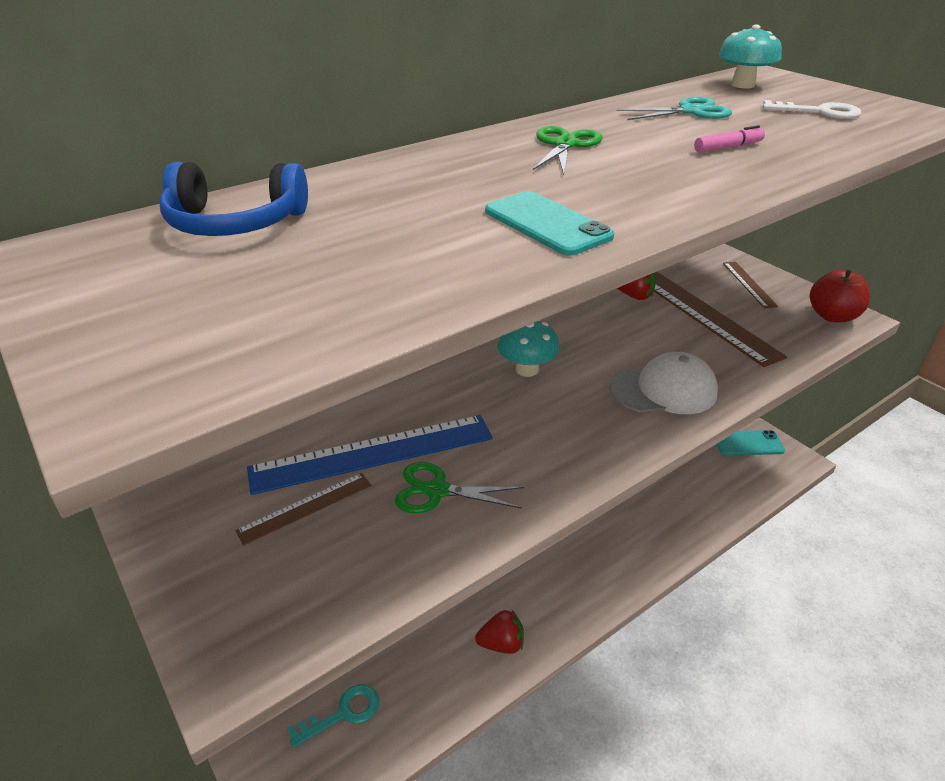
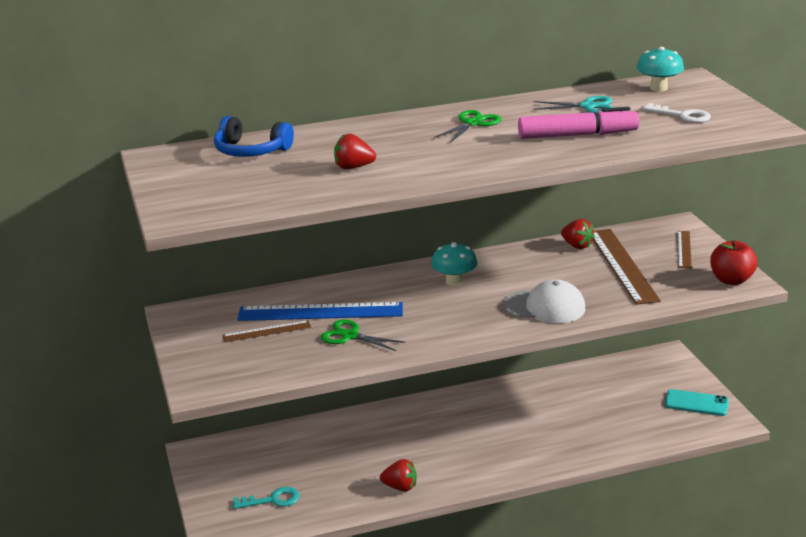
camera: 20 degrees right, 10 degrees down
turquoise phone [485,191,614,256] -> none
pink marker [694,125,765,153] -> pink marker [518,107,639,139], size x2.24
none -> red strawberry [334,134,376,169]

